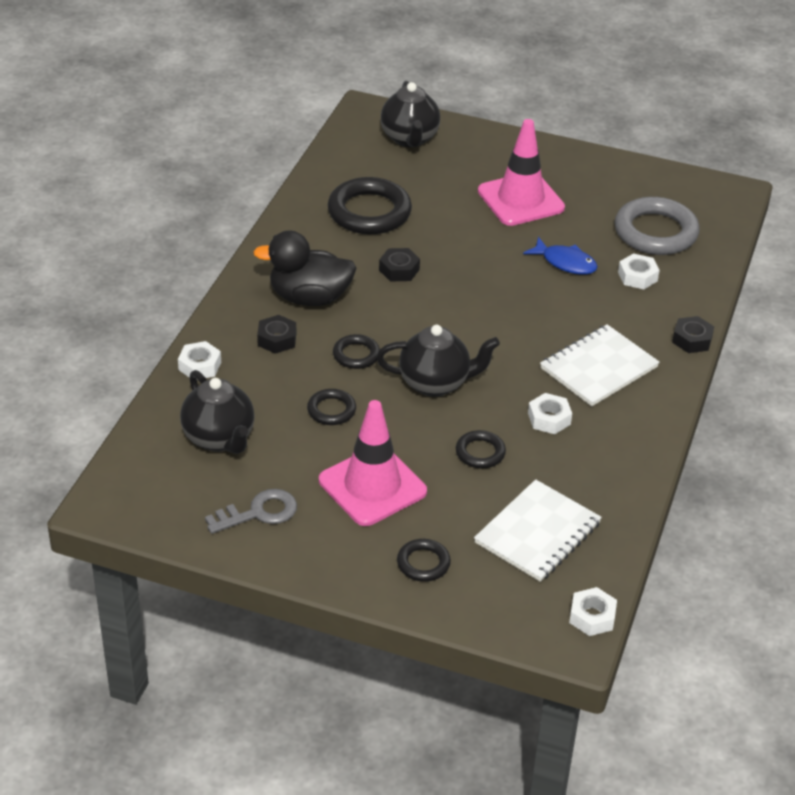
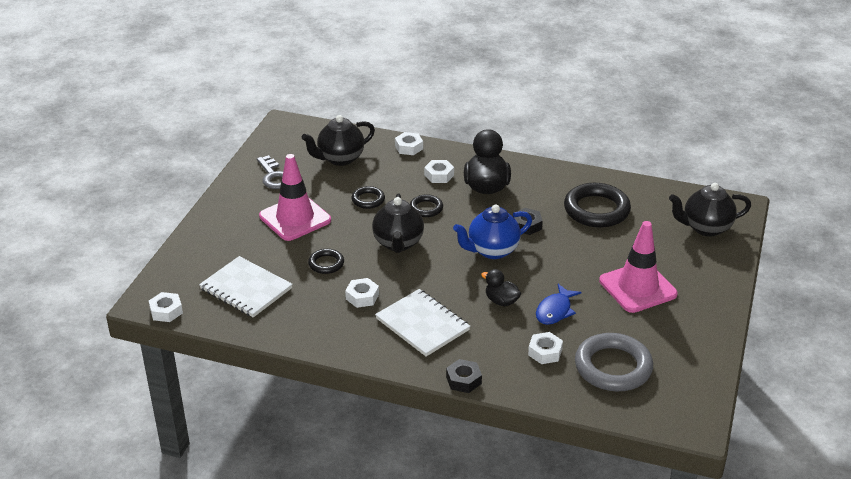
camera: 90 degrees right, 5 degrees down
black nut [257,315,296,354] -> white nut [424,160,454,183]
black ring [397,539,451,582] -> none
none -> blue teapot [453,204,532,259]
none -> black duck [481,269,521,306]

